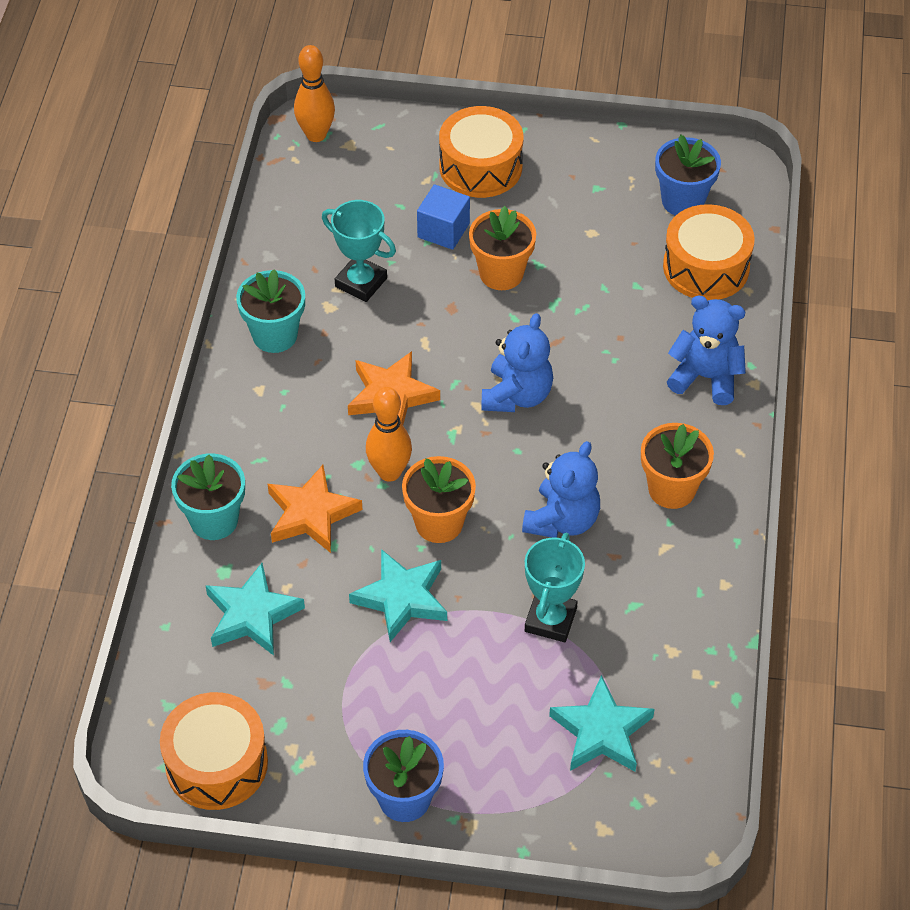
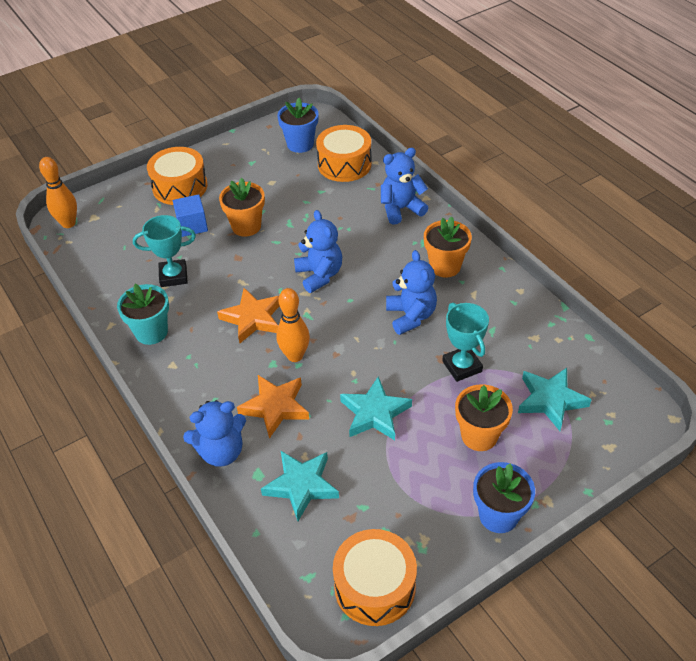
camera: 40 degrees left, 5 degrees down
turquoise flower pot [171,454,245,540] -> blue teddy bear [183,400,246,467]
orange flower pot [402,456,476,543] -> orange flower pot moved to [455,384,513,451]

